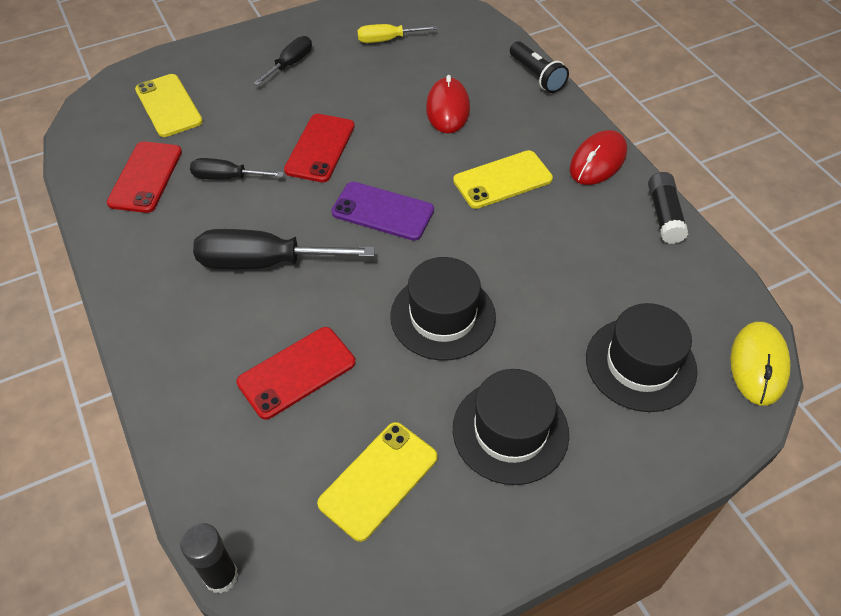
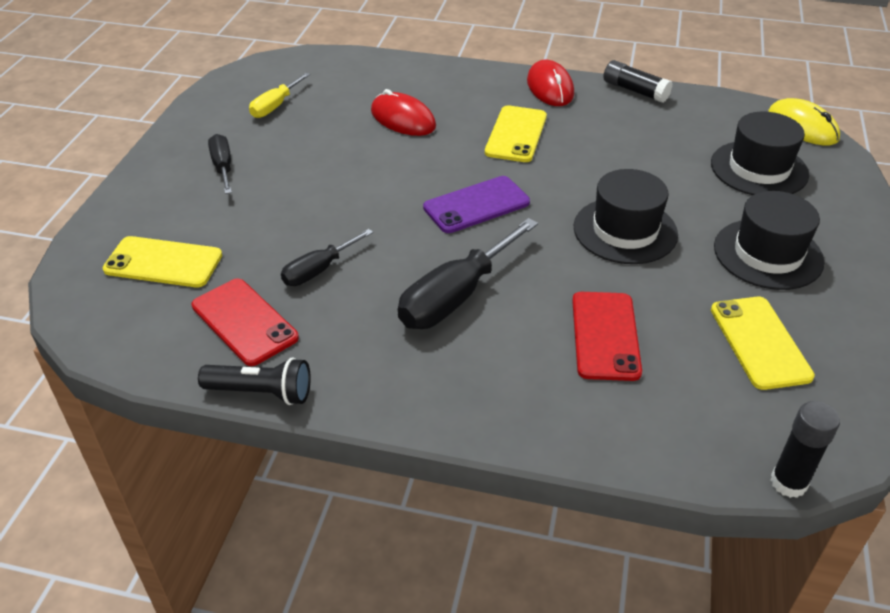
camera: 50 degrees left, 10 degrees down
red phone [284,114,355,182] -> none
black flashlight [510,41,569,93] -> black flashlight moved to [198,358,311,405]

